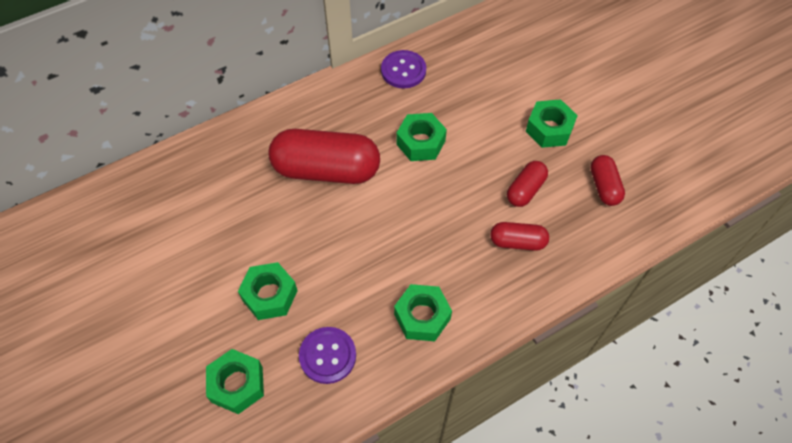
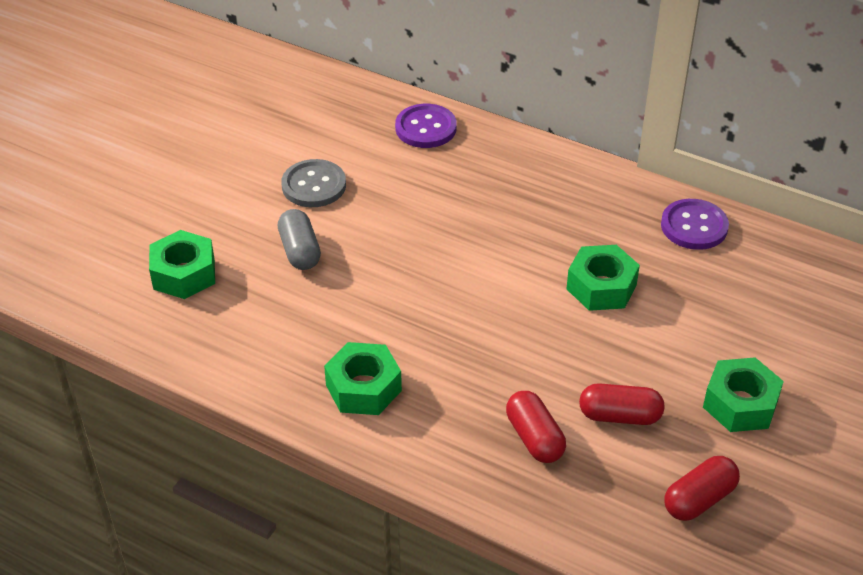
camera: 60 degrees right, 15 degrees down
green nut [238,262,298,320] -> grey capsule [278,209,321,270]
red capsule [268,129,380,184] -> none
purple button [299,327,356,384] -> purple button moved to [395,104,457,148]
none -> grey button [281,159,346,207]

